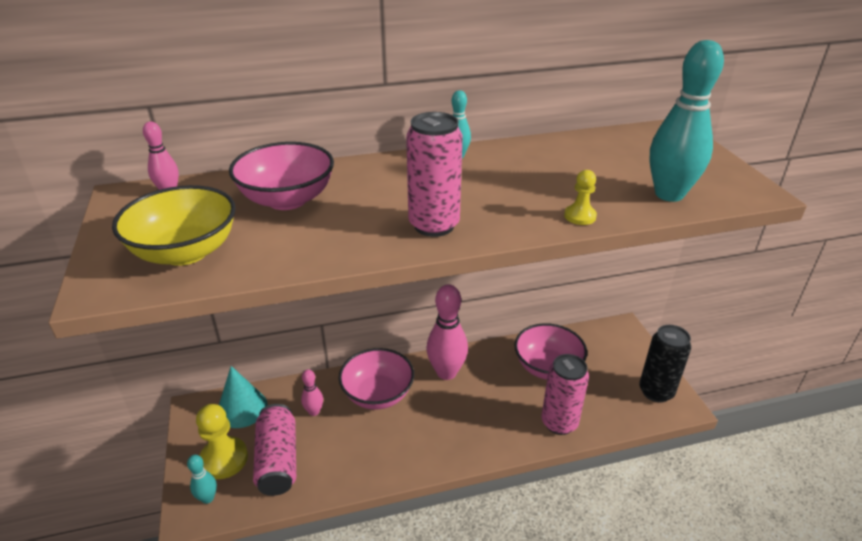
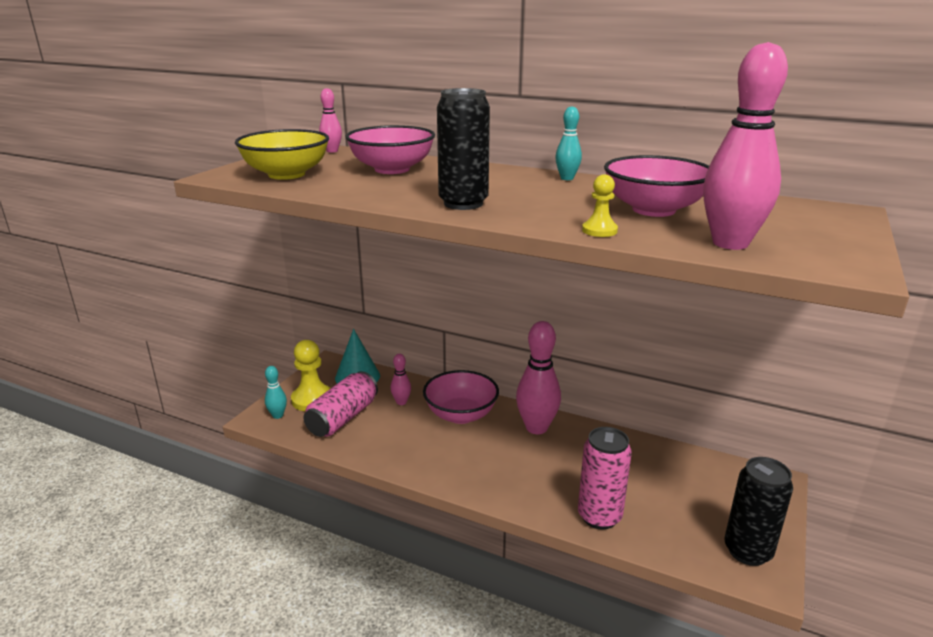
camera: 40 degrees right, 10 degrees down
pink can [406,112,463,237] -> black can [437,88,490,210]
pink bowl [514,323,587,380] -> pink bowl moved to [604,155,709,217]
turquoise bowling pin [650,40,724,202] -> pink bowling pin [703,42,788,250]

